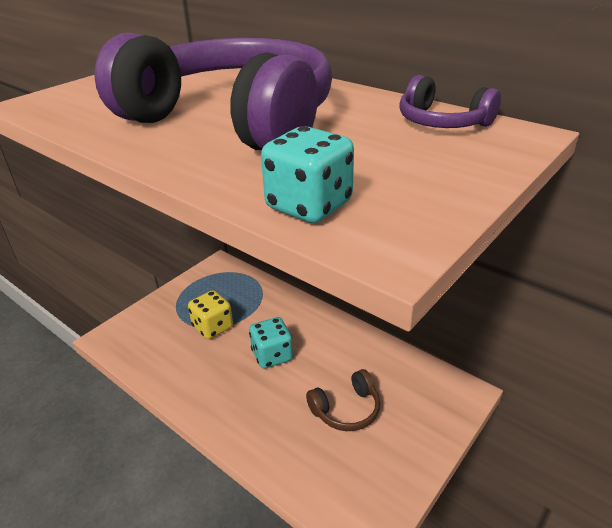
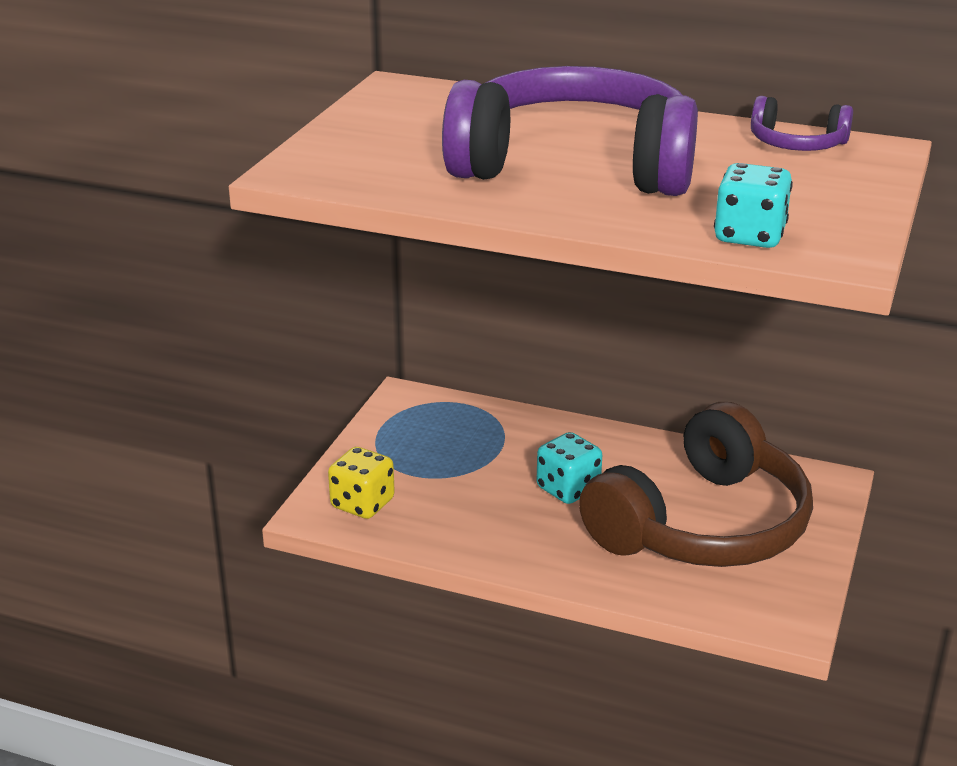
camera: 20 degrees left, 5 degrees down
yellow dice [188,290,233,339] -> yellow dice moved to [328,447,395,519]
brown headphones [306,369,380,431] -> brown headphones [579,402,813,567], size x2.35

